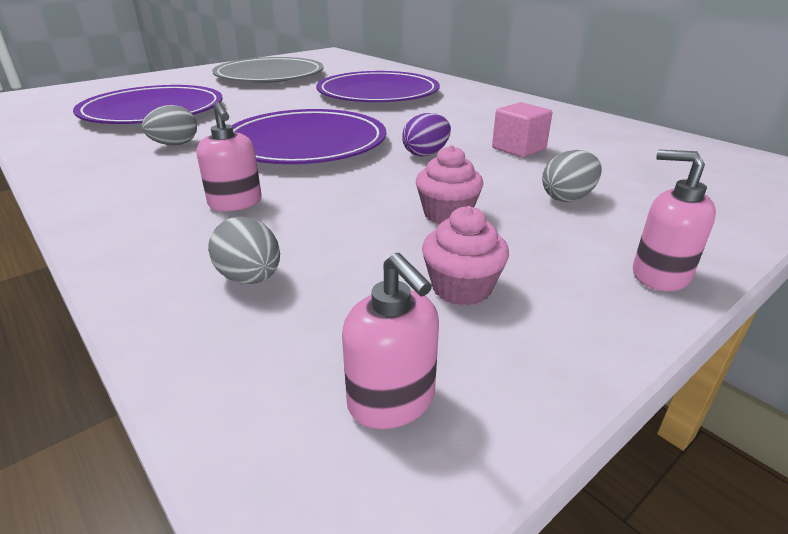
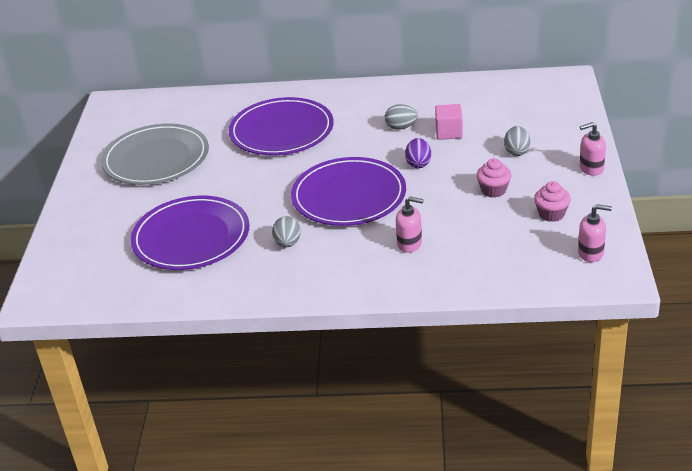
camera: 45 degrees left, 5 degrees up
grey egg [208,216,280,284] -> grey egg moved to [385,104,418,130]

